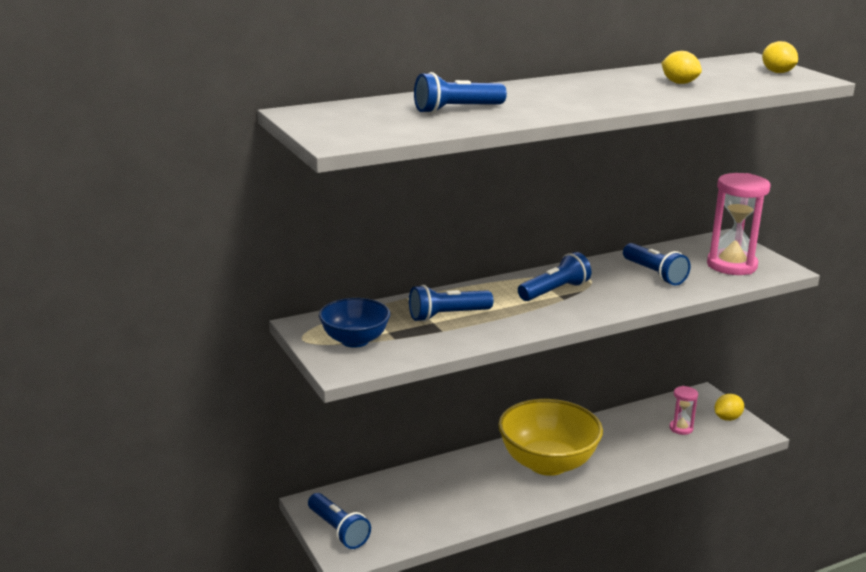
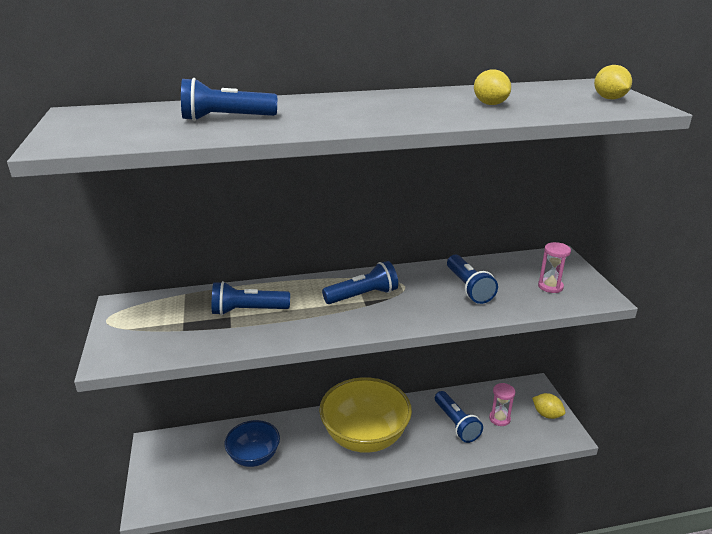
camera: 15 degrees right, 5 degrees up
blue flashlight [308,493,371,549] -> blue flashlight moved to [435,391,483,443]
blue bowl [319,298,390,348] -> blue bowl moved to [225,420,280,467]
pink hourglass [707,173,771,275] -> pink hourglass [538,242,571,293], size x0.51
yellow lemon [714,394,744,421] -> yellow lemon turned 60 degrees clockwise [532,393,565,419]

